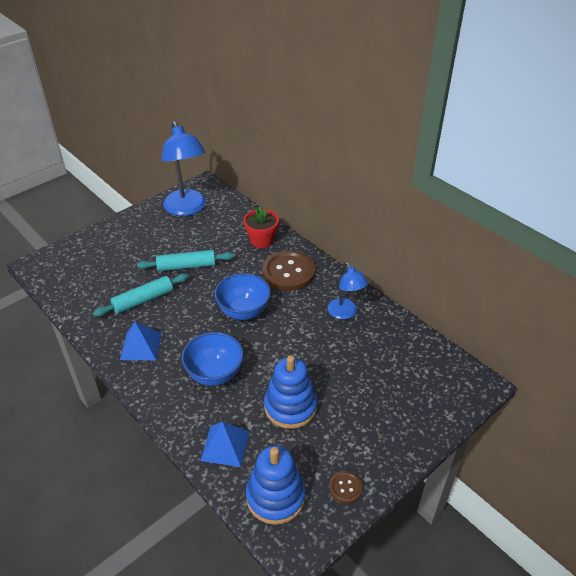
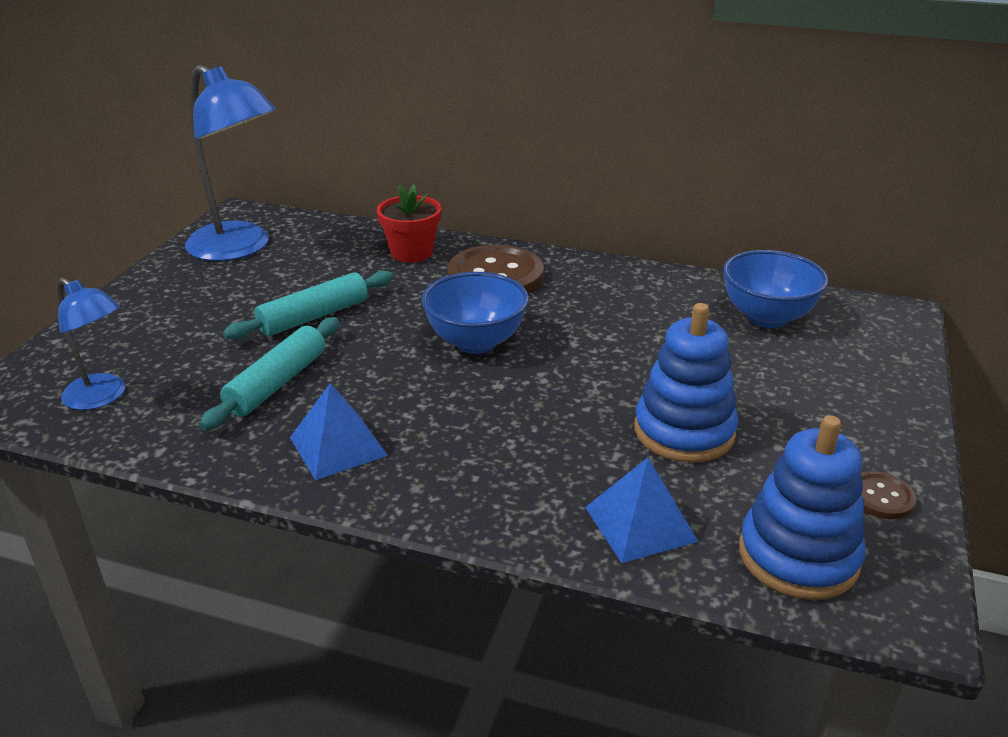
camera: 30 degrees left, 10 degrees down
blue bowl [182,332,244,386] -> blue bowl moved to [723,250,828,328]
blue lamp [328,262,368,319] -> blue lamp moved to [57,277,125,410]

